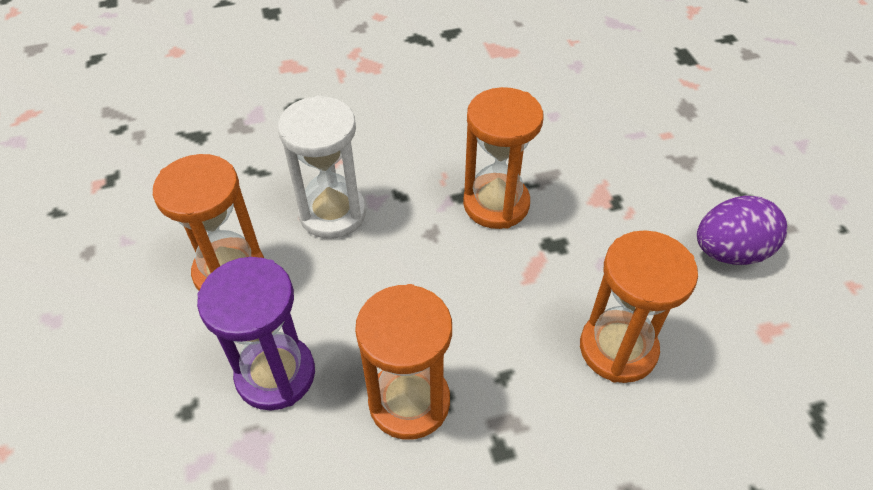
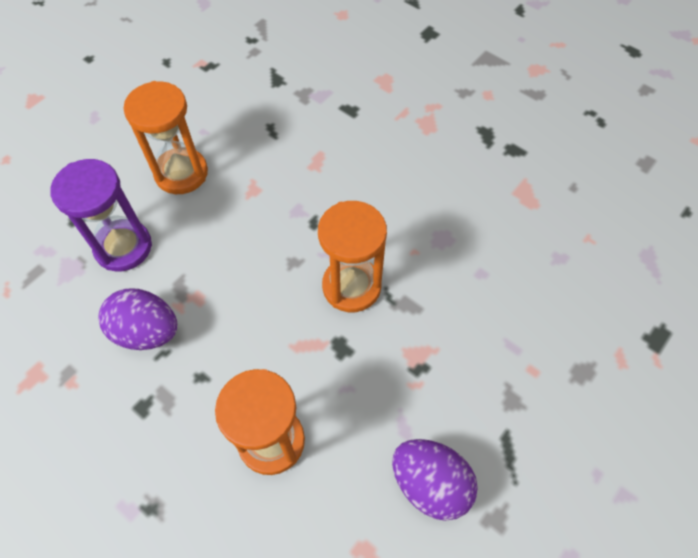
camera: 55 degrees right, 10 degrees up
white hourglass [278,95,366,239] -> none
orange hourglass [355,284,452,440] -> purple egg [98,289,177,350]

